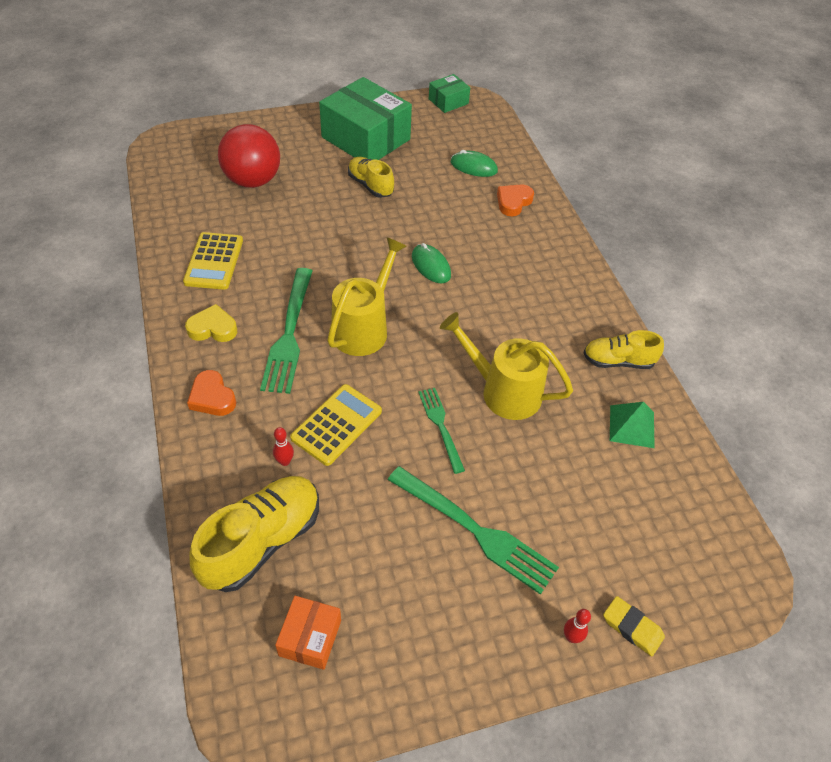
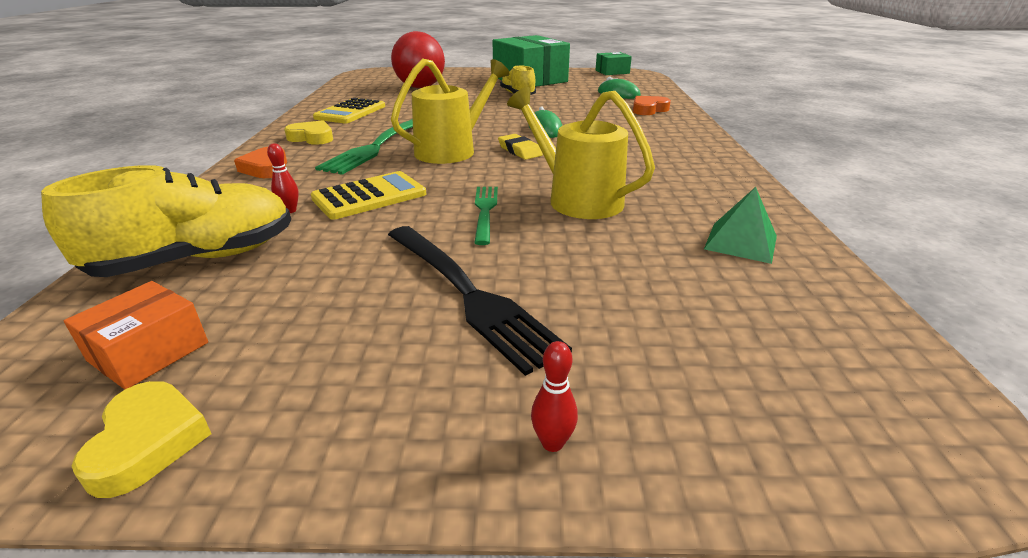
camera: 20 degrees right, 20 degrees down
green fork [388,466,559,595] -> black fork [388,226,572,376]
yellow shoe [583,330,664,369] -> none
yellow eraser [603,596,665,656] -> yellow eraser moved to [498,134,543,160]
none -> yellow heart [72,381,212,498]

